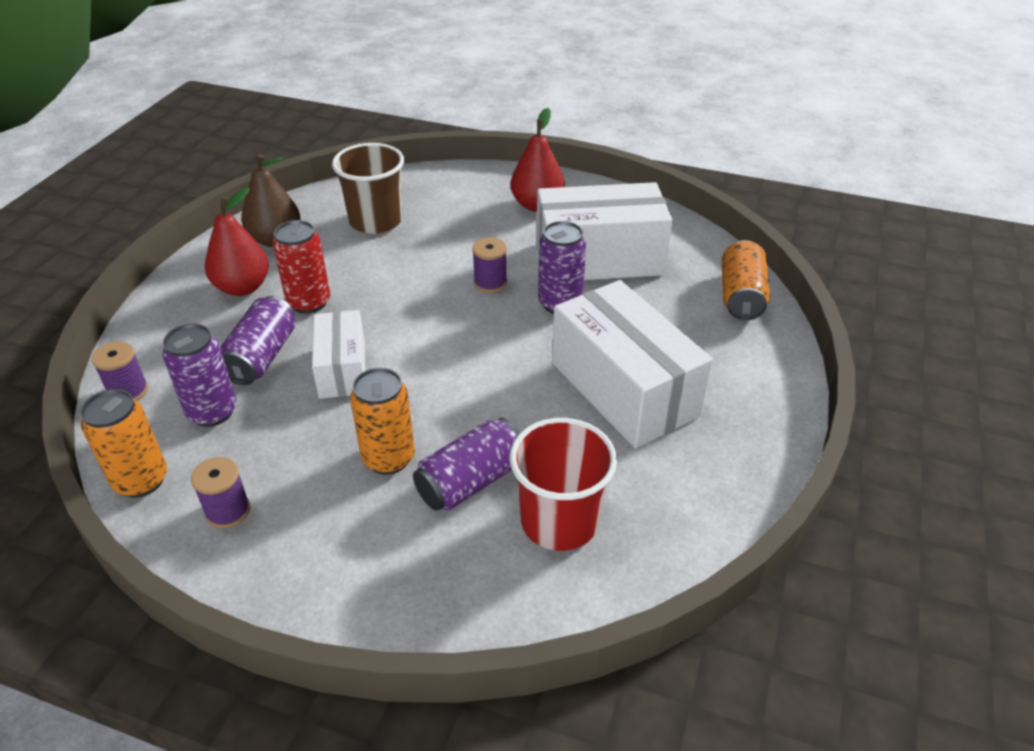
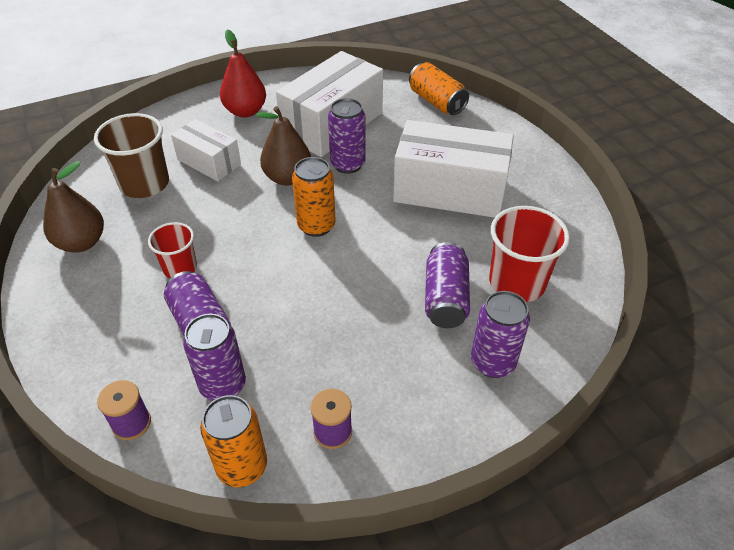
camera: 45 degrees left, 5 degrees up
red pear [205,188,269,296] -> none
red can [273,220,330,314] -> red cup [148,222,197,278]
white box [312,310,366,399] -> white box moved to [171,119,241,181]
orange can [350,368,415,475] -> orange can moved to [292,157,336,237]
purple spool [472,237,507,293] -> brown pear [256,106,311,185]
none -> purple can [471,291,530,378]

